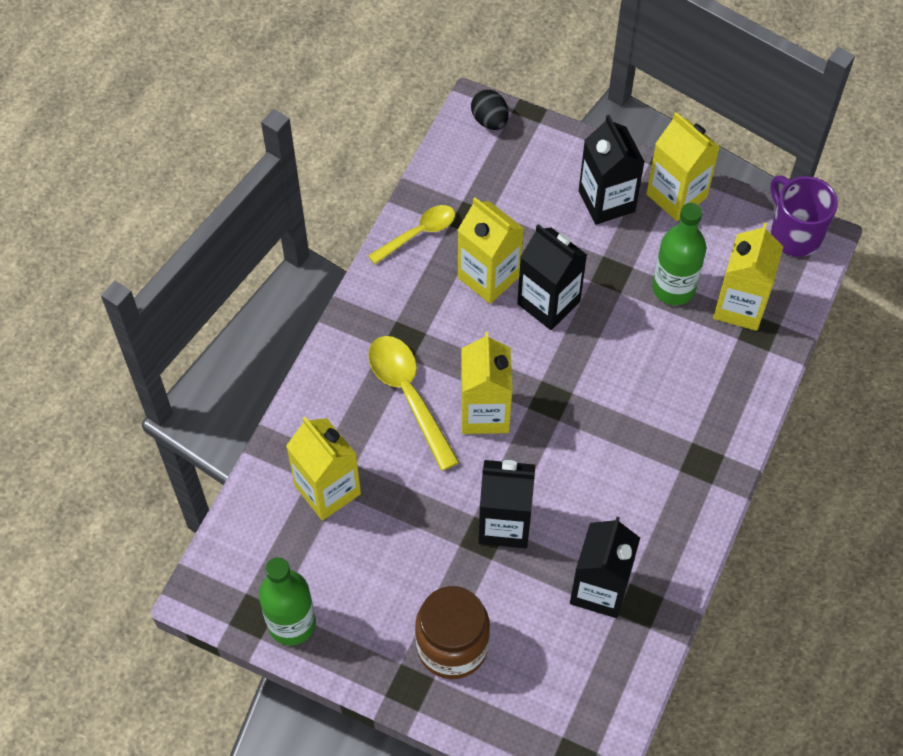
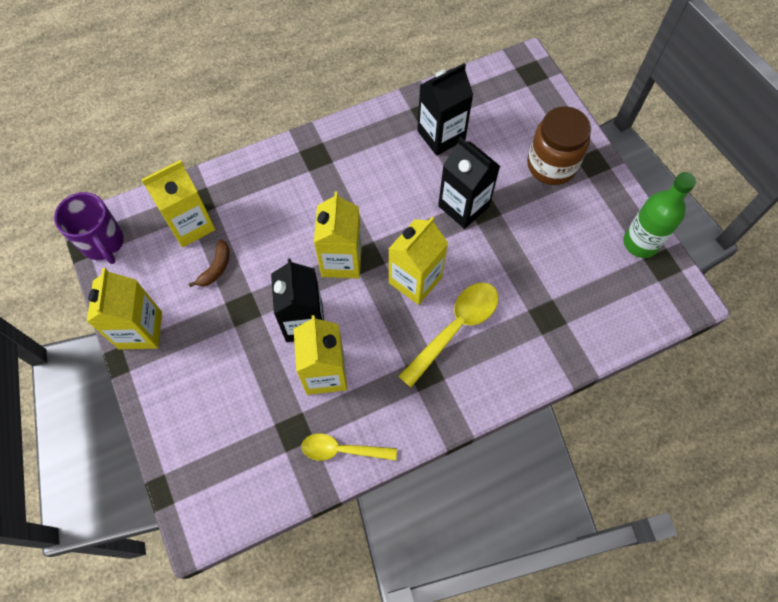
camera: 140 degrees left, 5 degrees up
yellow carton [286,417,361,521] -> yellow carton moved to [314,191,362,279]
yellow spoon [368,336,459,471] -> yellow spoon turned 150 degrees counterclockwise [398,282,499,387]
black egg [471,89,509,130] -> none
black carton [579,115,645,225] -> none
green bottle [652,203,706,305] -> brown banana [189,240,230,287]
purple mug [771,176,838,257] -> purple mug turned 45 degrees counterclockwise [54,192,124,264]

